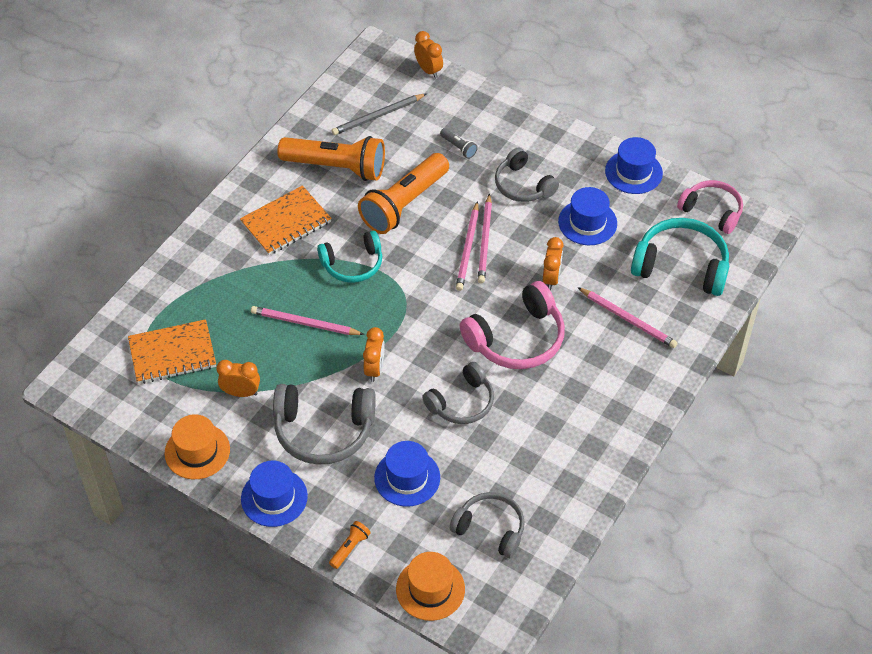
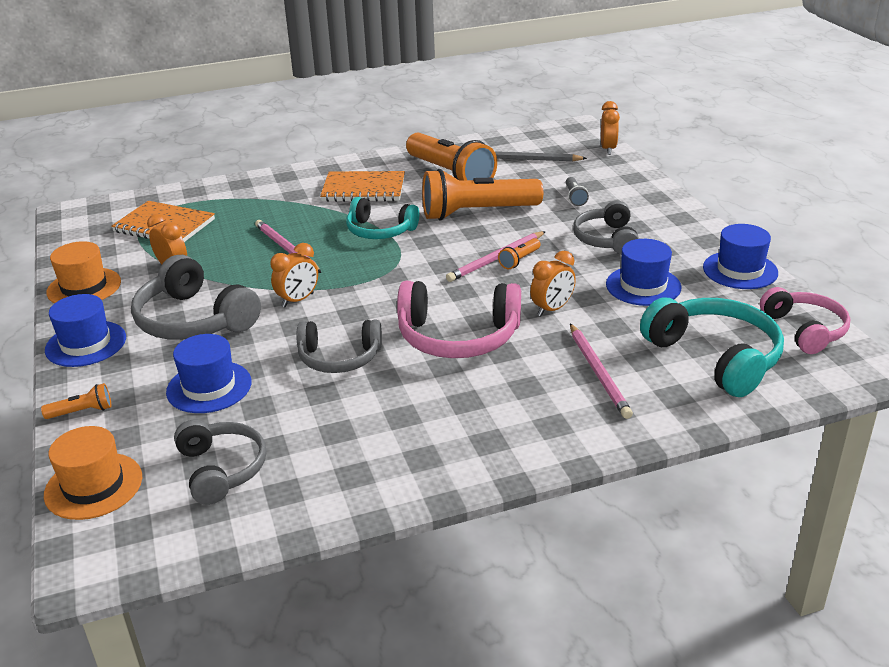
camera: 40 degrees right, 20 degrees down
pink pencil [478,193,492,283] -> orange flashlight [498,238,541,269]

